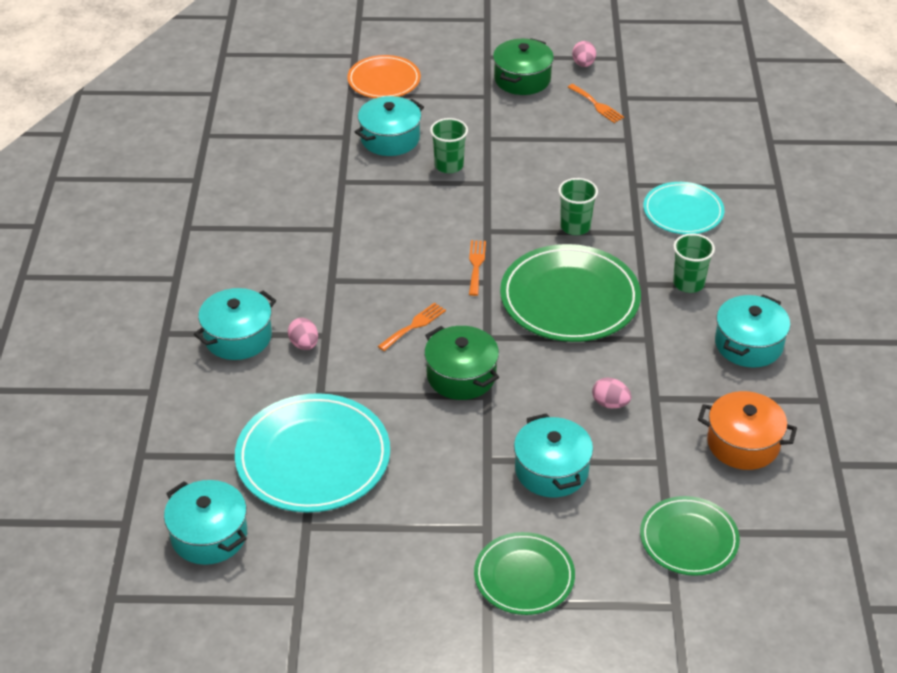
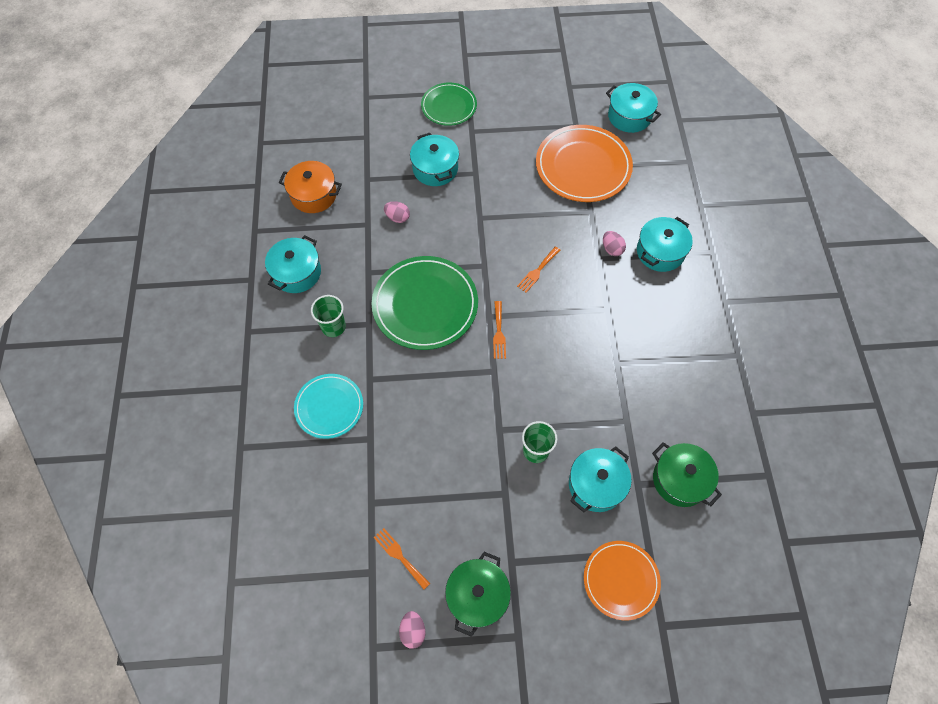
camera: 175 degrees right, 20 degrees up
turquoise plate [235,393,390,512] -> orange plate [536,125,633,202]
green pot [424,326,499,400] -> green pot moved to [652,442,722,507]
green cup [558,178,598,235] -> none
green plate [640,496,740,576] -> none

